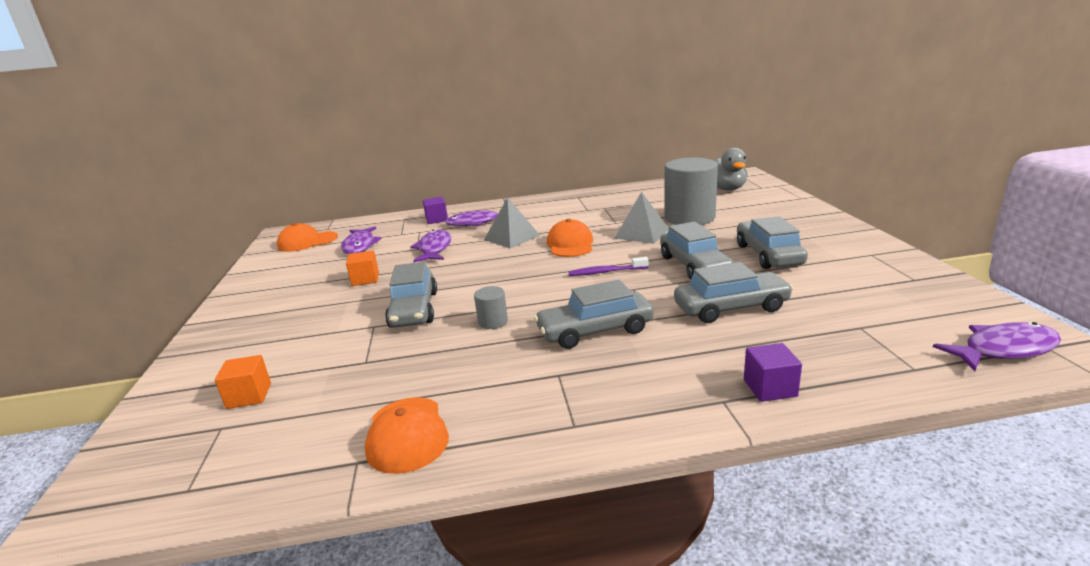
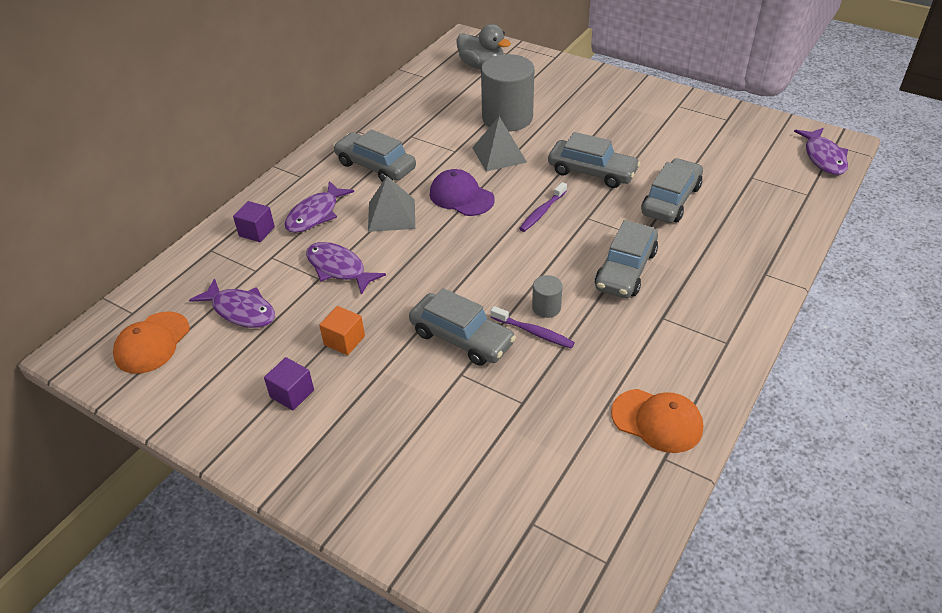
camera: 50 degrees left, 20 degrees up
orange cube [215,355,271,409] -> none
orange cap [547,219,593,257] -> purple cap [430,169,495,216]
grey car [737,216,808,269] -> grey car moved to [333,129,416,182]
purple cube [744,343,802,402] -> purple cube moved to [264,357,314,411]
purple fish [933,322,1061,371] -> purple fish turned 150 degrees clockwise [794,128,848,175]
none -> purple toothbrush [490,306,575,349]

